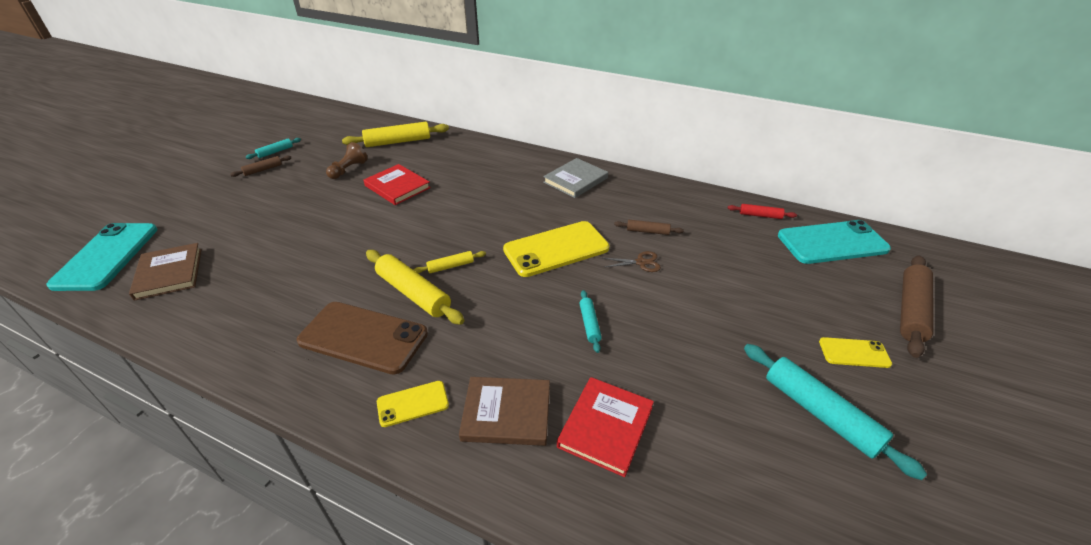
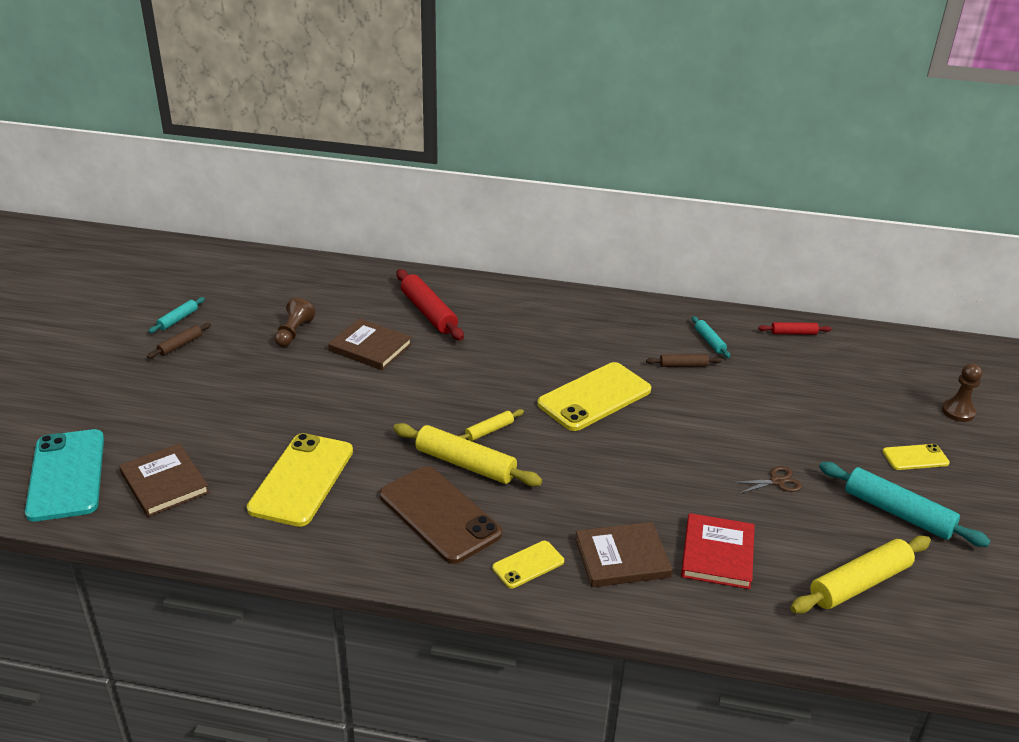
camera: 15 degrees left, 5 degrees down
brown phone [297,302,428,375] -> brown phone turned 45 degrees clockwise [379,466,502,564]
yellow rolling pin [342,122,449,147] -> yellow rolling pin moved to [790,536,931,614]
red book [363,164,431,205] -> brown book [328,318,412,370]
grey book [543,158,608,198] -> none
turquoise rolling pin [579,290,602,353] -> turquoise rolling pin moved to [692,316,731,358]
brown scissors [603,251,661,272] -> brown scissors moved to [732,466,802,494]
turquoise phone [778,220,891,264] -> none
brown rolling pin [900,255,933,358] -> brown pawn [942,363,982,422]
none -> yellow phone [247,433,353,527]
none -> red rolling pin [396,269,464,341]

